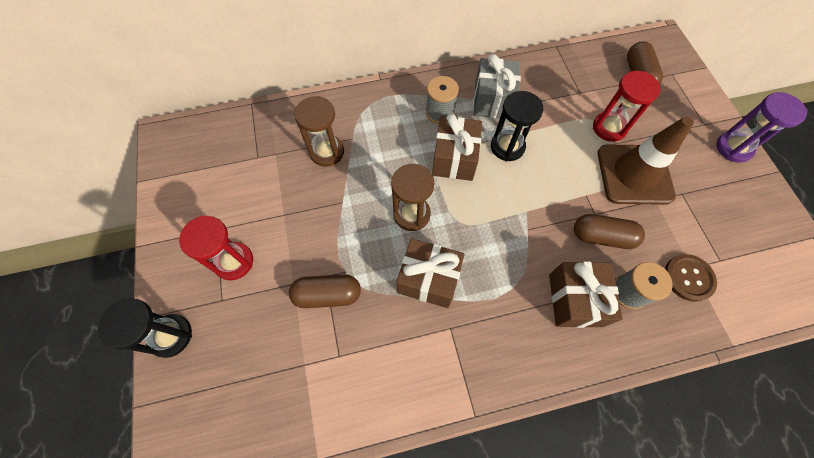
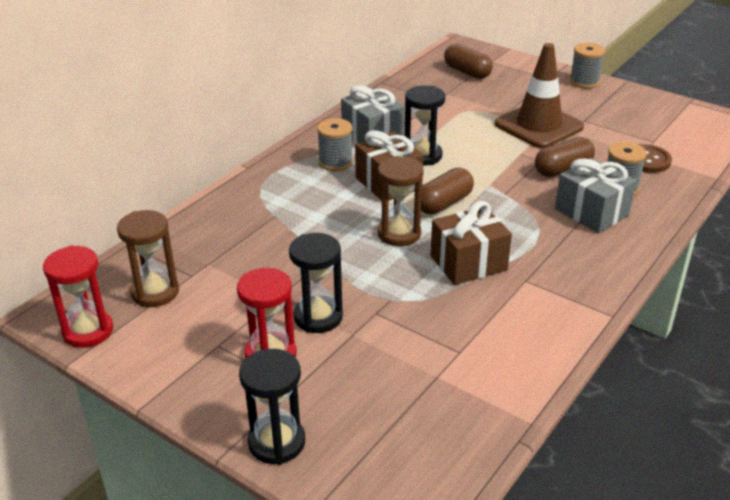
camera: 40 degrees left, 30 degrees down
brown capsule [289,274,361,308] -> brown capsule moved to [421,168,474,214]
brown hourglass [294,96,344,167] -> brown hourglass moved to [117,210,179,307]
brown gift [549,261,623,328] -> grey gift [555,158,636,233]
red hourglass [593,71,661,142] -> red hourglass moved to [43,245,113,348]
purple hourglass [717,92,808,163] -> grey spool [570,43,605,88]
none -> black hourglass [289,233,343,333]

